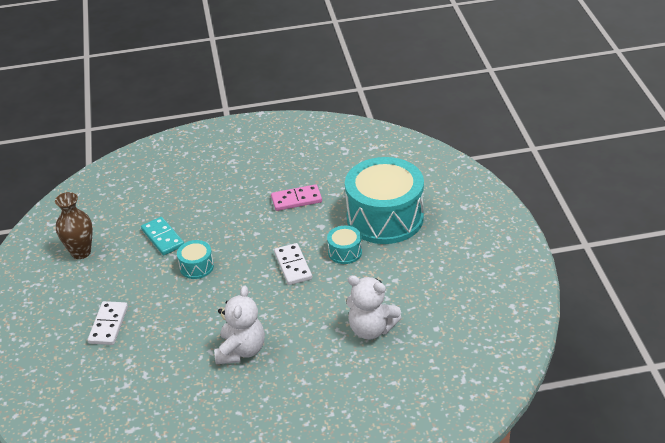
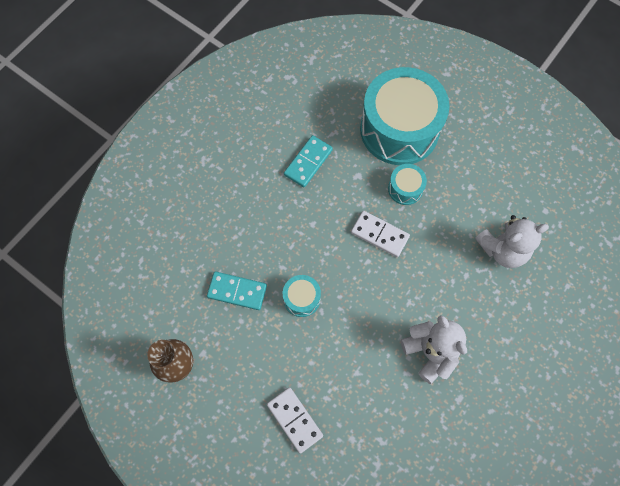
camera: 45 degrees left, 30 degrees up
pink domino [271,184,322,211] -> turquoise domino [284,135,333,187]

